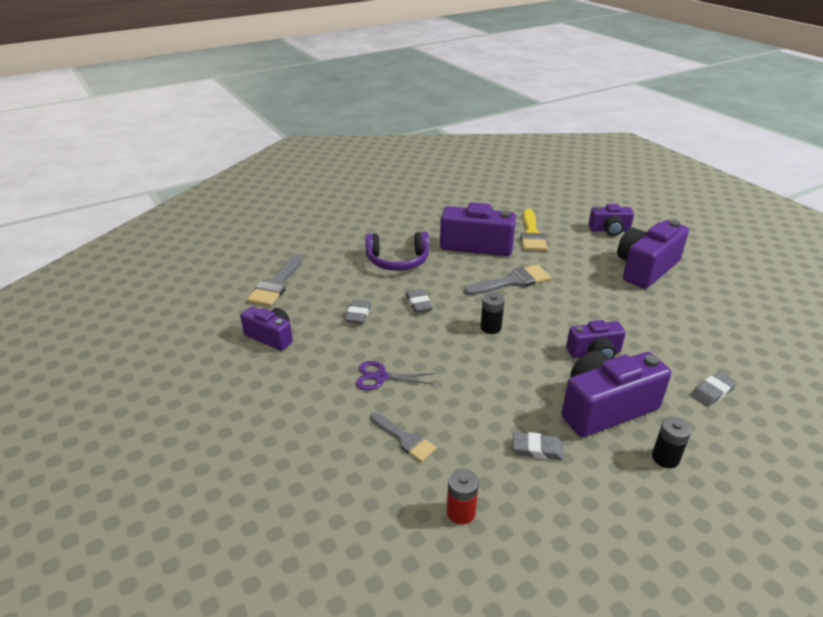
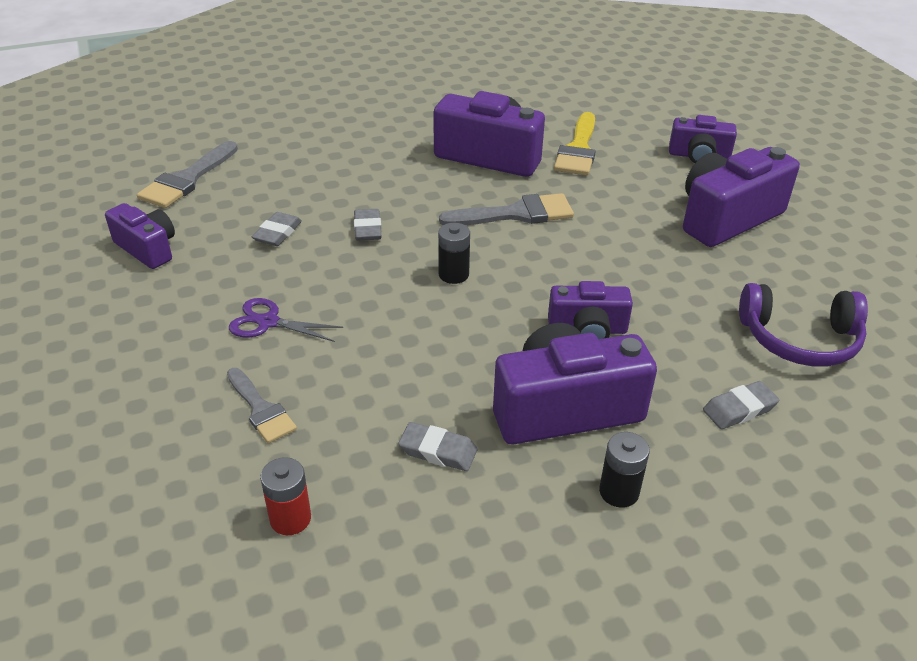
camera: 10 degrees right, 5 degrees up
purple headphones [365,232,429,271] -> purple headphones moved to [739,283,868,366]

